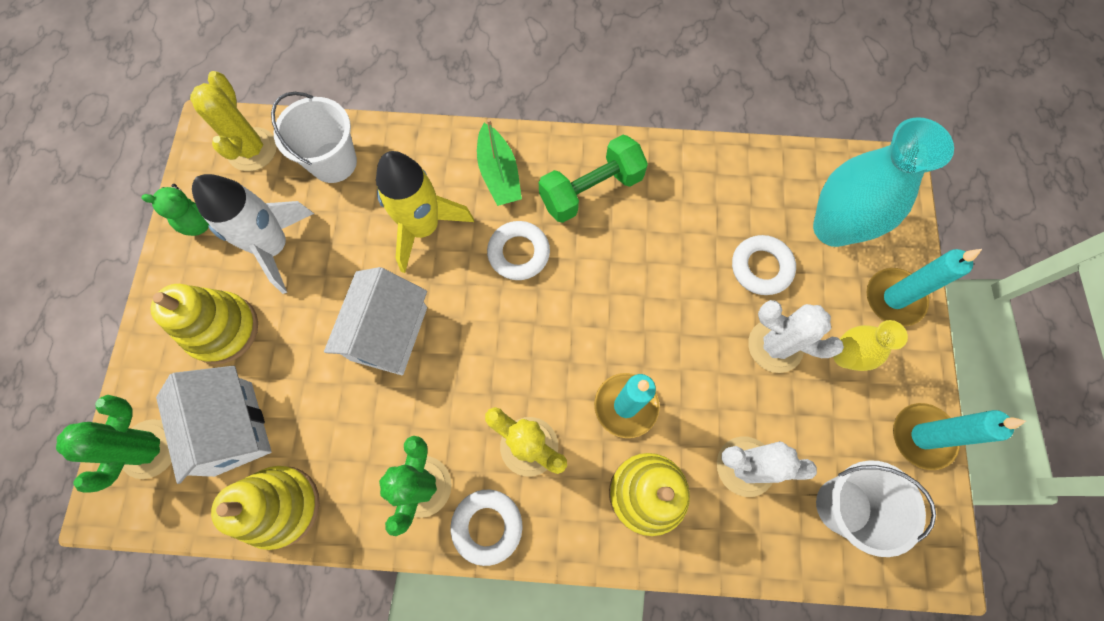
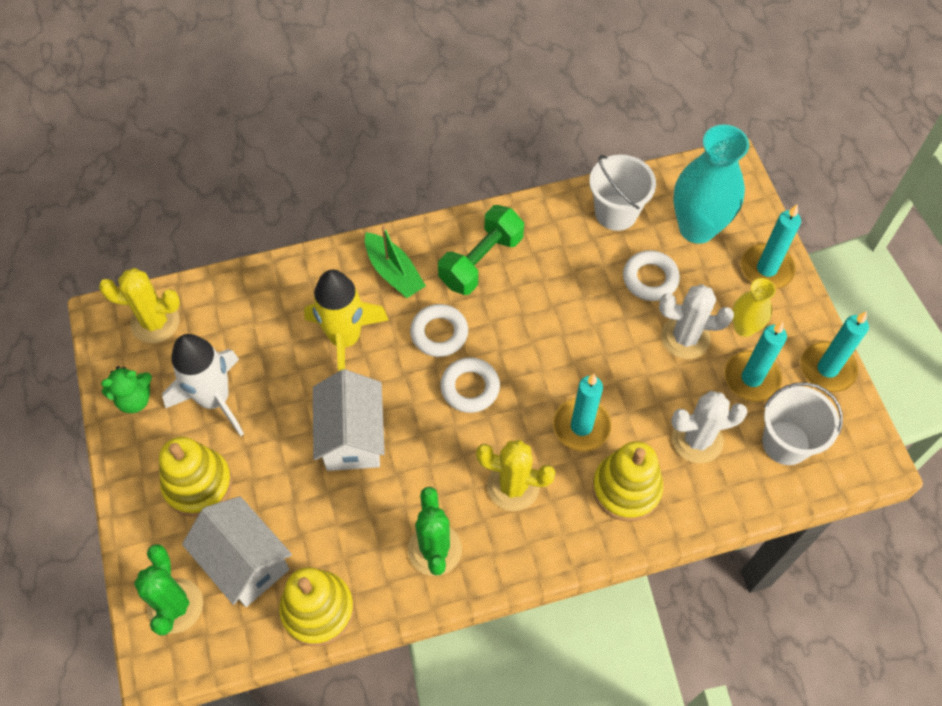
camera: 20 degrees left, 10 degrees down
yellow cactus [190,71,277,171] -> yellow cactus turned 60 degrees counterclockwise [99,268,180,343]
white bucket [271,92,357,183] -> white bucket moved to [589,155,656,231]
white ring [451,489,522,566] -> white ring moved to [440,357,500,413]
none -> turquoise candle [724,321,787,402]

